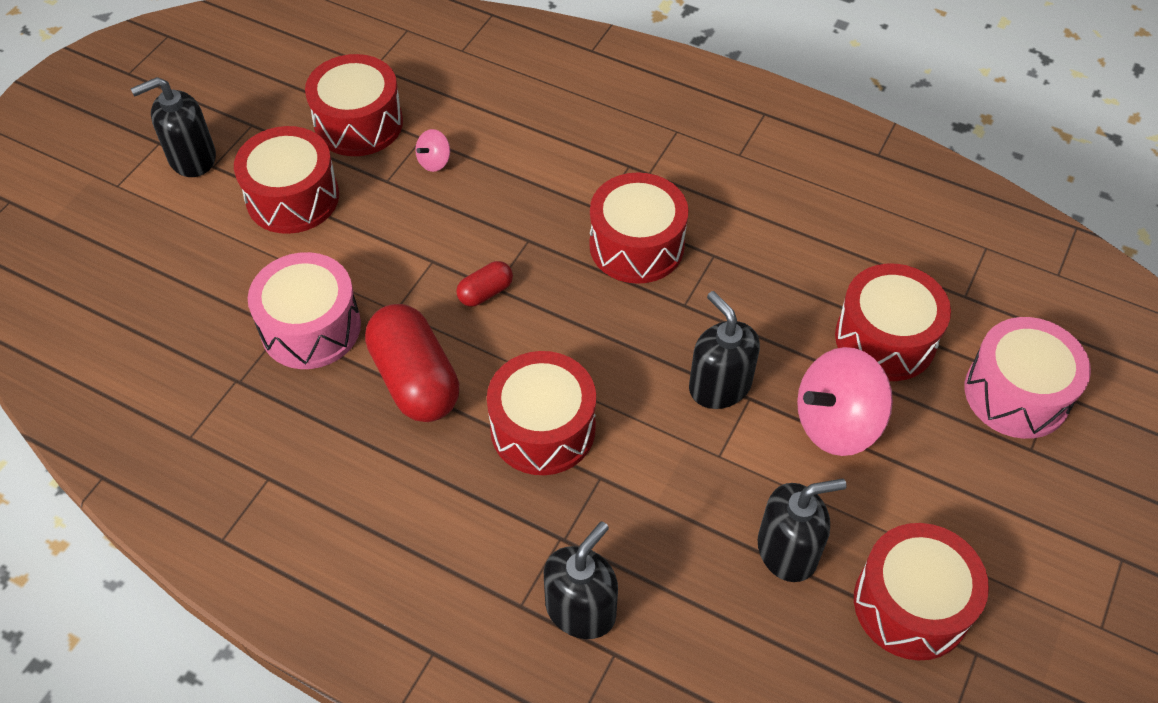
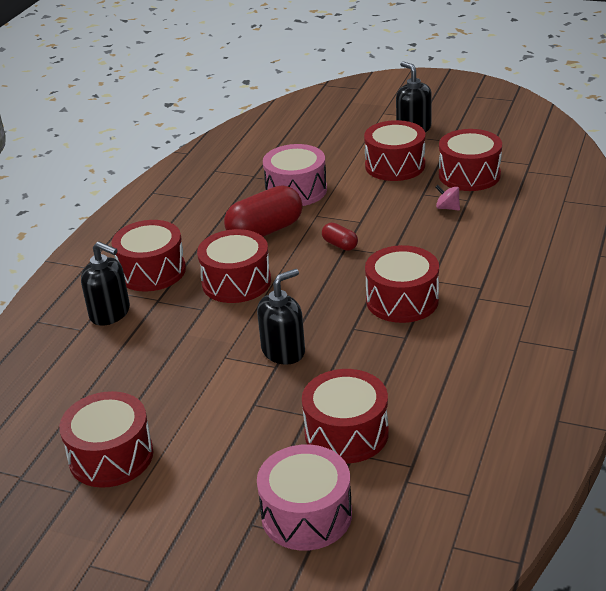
camera: 85 degrees right, 20 degrees down
black soap dispenser [758,479,847,582] -> none
pink spinning top [797,347,893,456] -> none
none -> red drum [112,220,186,291]

